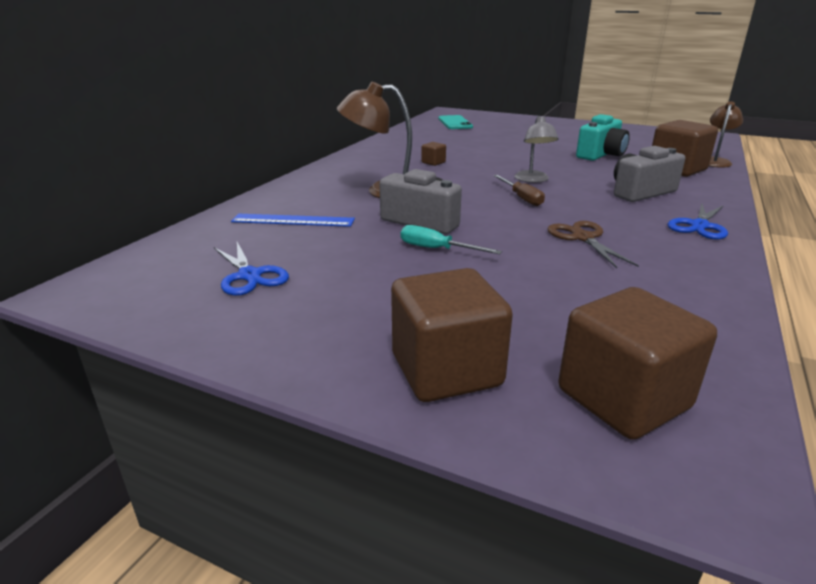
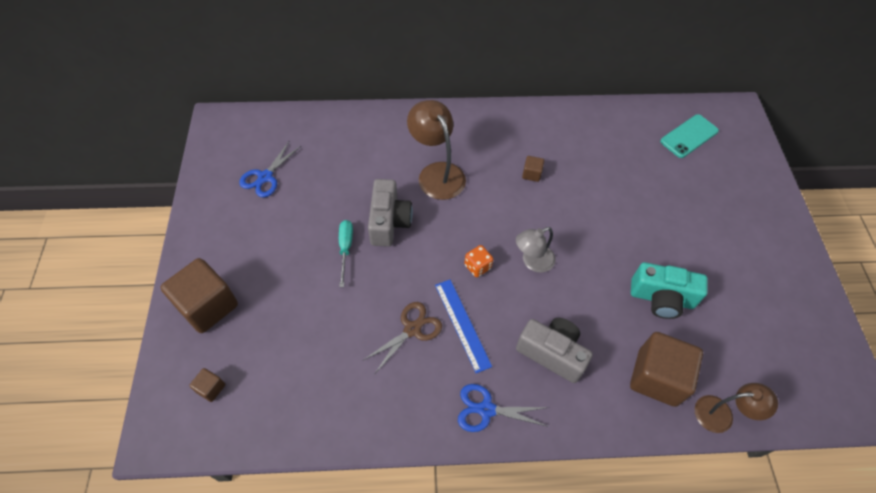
camera: 60 degrees right, 30 degrees up
blue ruler [231,214,355,227] -> blue ruler moved to [435,280,492,373]
brown screwdriver [493,175,545,206] -> orange dice [464,245,493,277]
brown cube [558,287,717,440] -> brown cube [189,368,225,402], size x0.44

